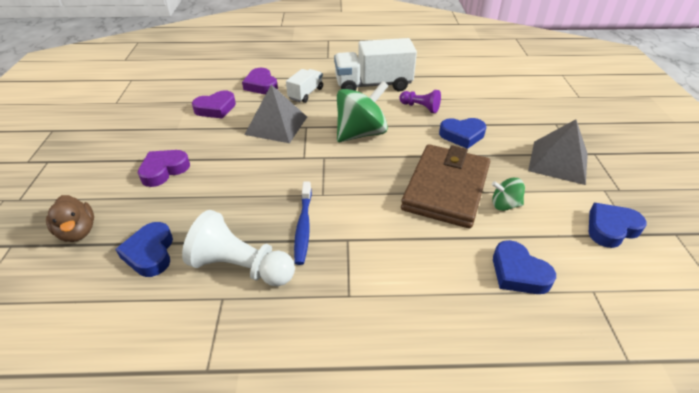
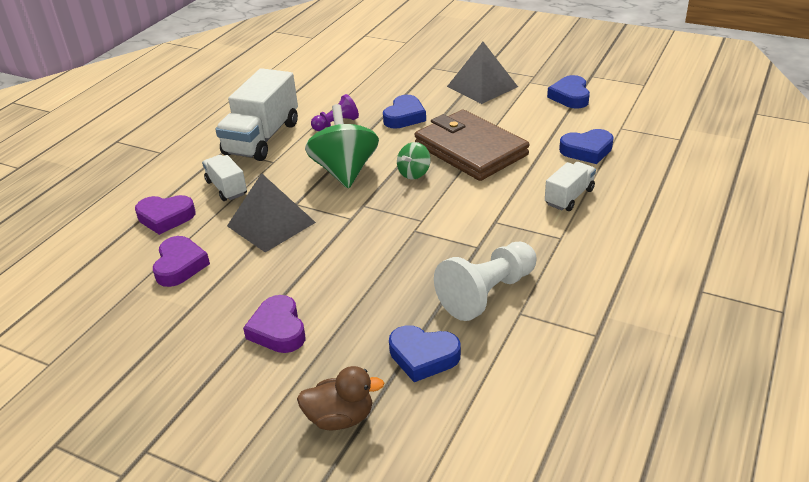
camera: 60 degrees left, 5 degrees down
blue toothbrush [294,182,312,265] -> none
green spinning top [492,178,525,211] -> green spinning top moved to [397,142,431,179]
none -> white truck [545,162,596,211]

